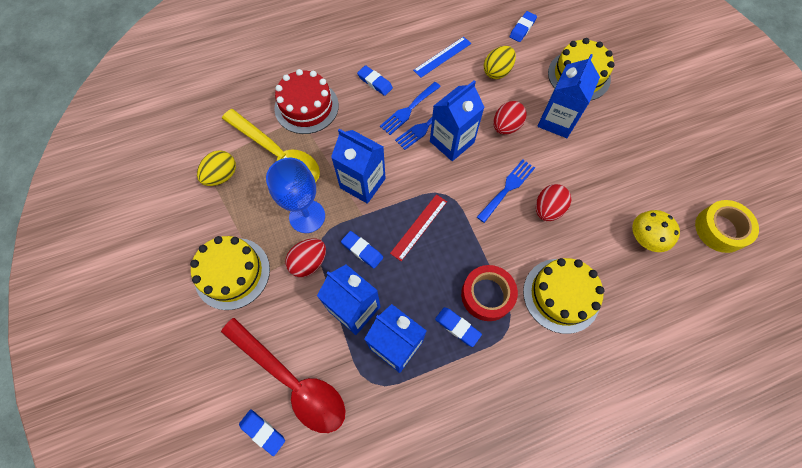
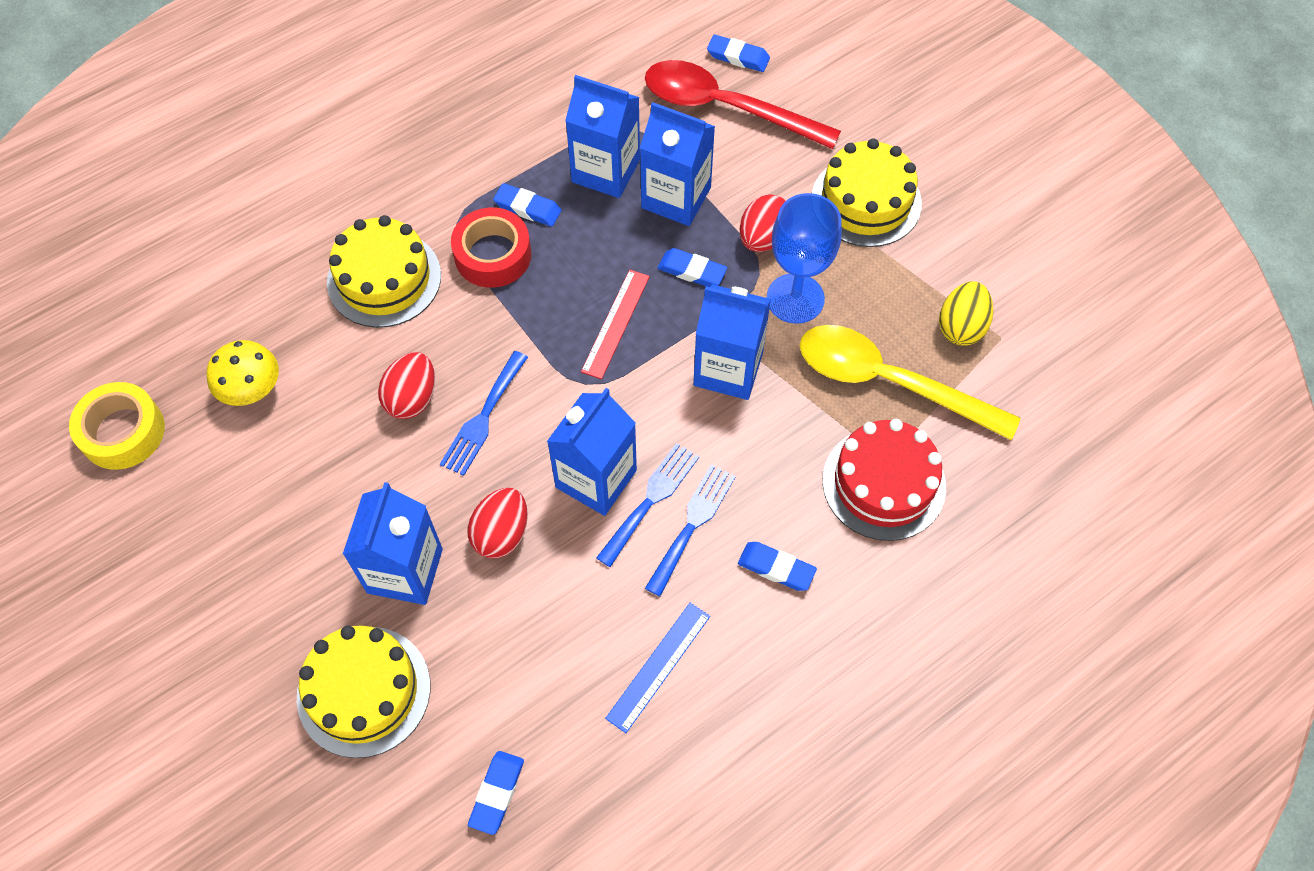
camera: 165 degrees right, 5 degrees down
yellow egg [484,46,516,79] -> none

